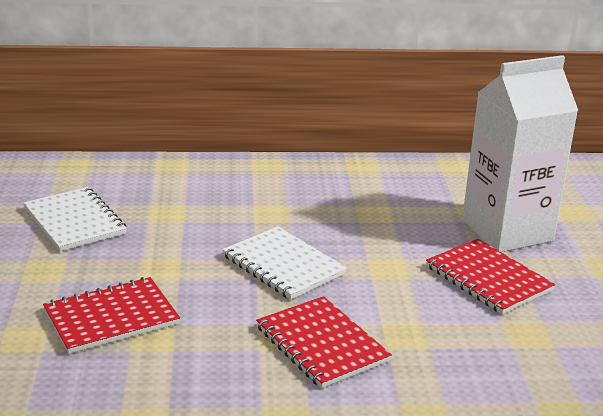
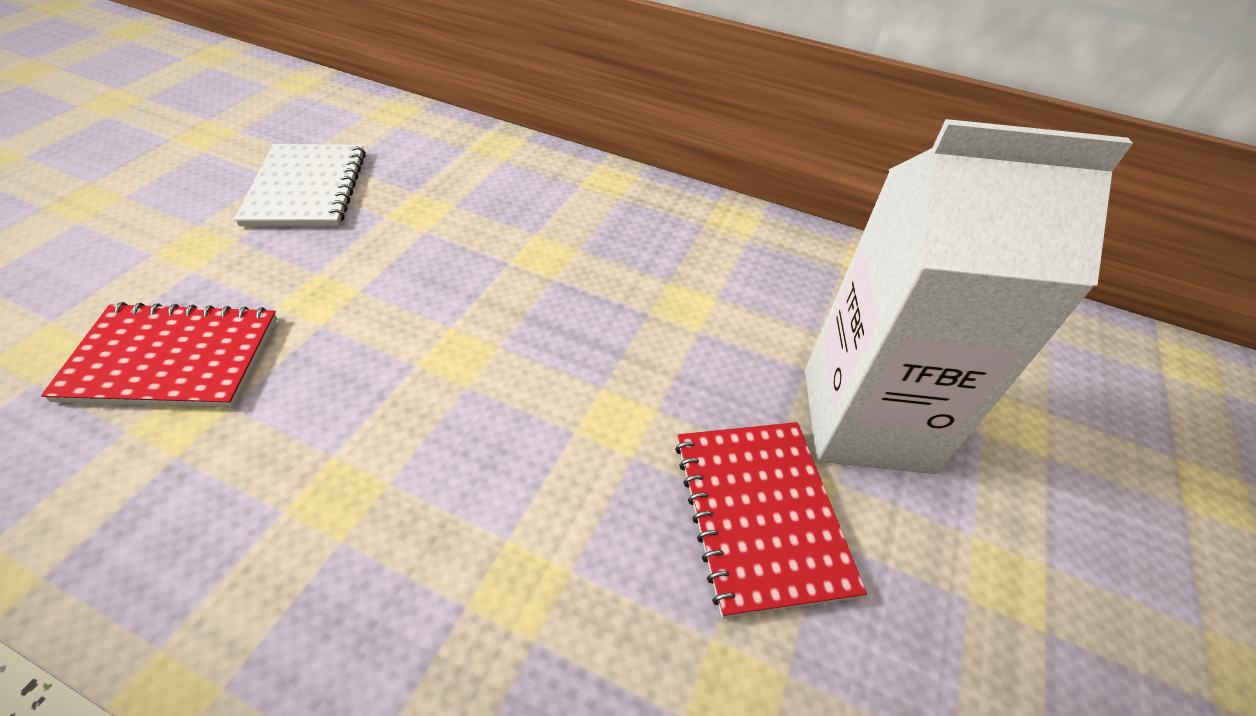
camera: 25 degrees right, 20 degrees up
white notebook [222,226,347,300] -> none
red notebook [256,296,392,388] -> none

